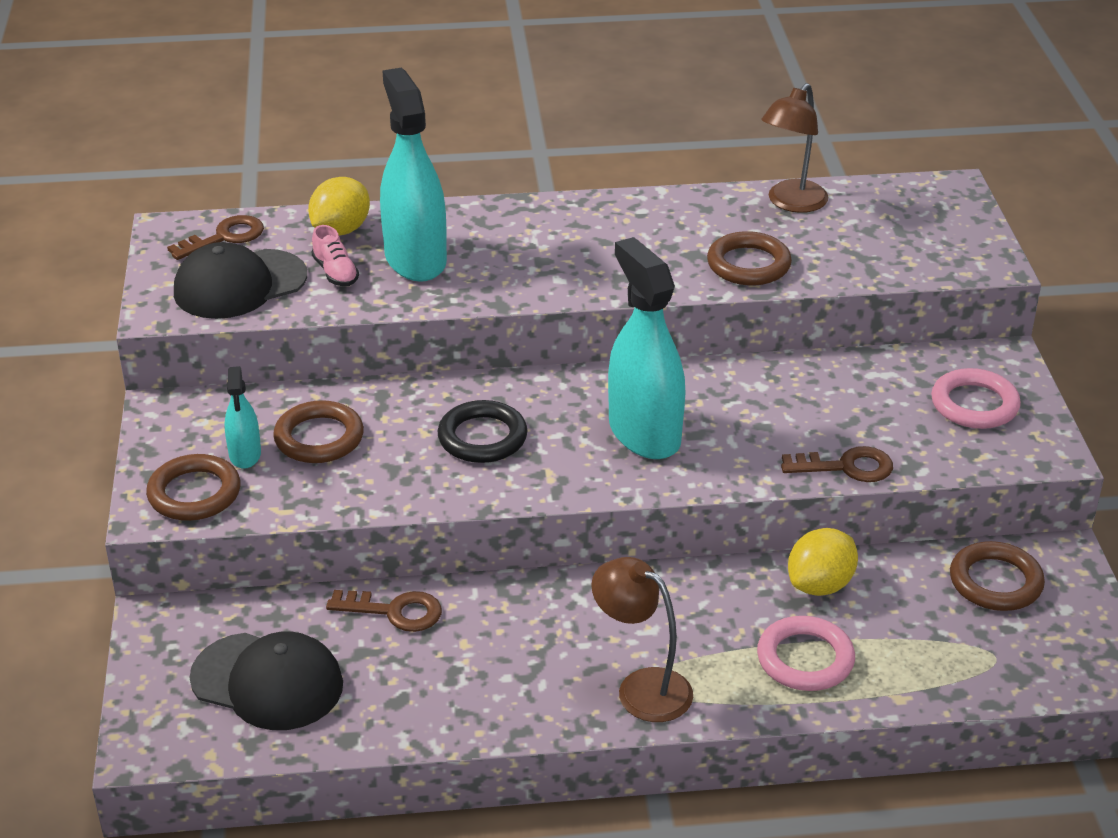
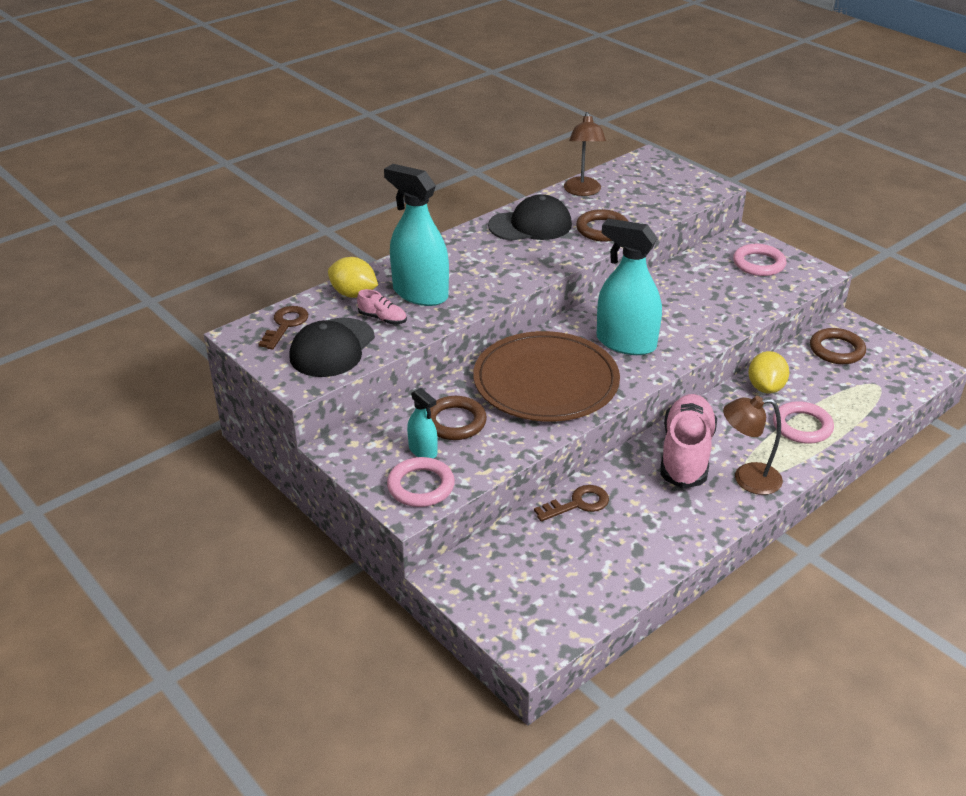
camera: 35 degrees left, 0 degrees up
brown ring [146,454,241,521] -> pink ring [387,457,455,507]
black cap [190,631,343,730] -> black cap moved to [488,194,572,241]
yellow lemon [308,177,370,235] -> yellow lemon turned 60 degrees counterclockwise [328,257,378,298]
black ring [438,400,527,463] -> brown plate [473,331,620,422]
brown key [781,446,893,482] -> none
none -> pink shoe [660,394,717,489]

